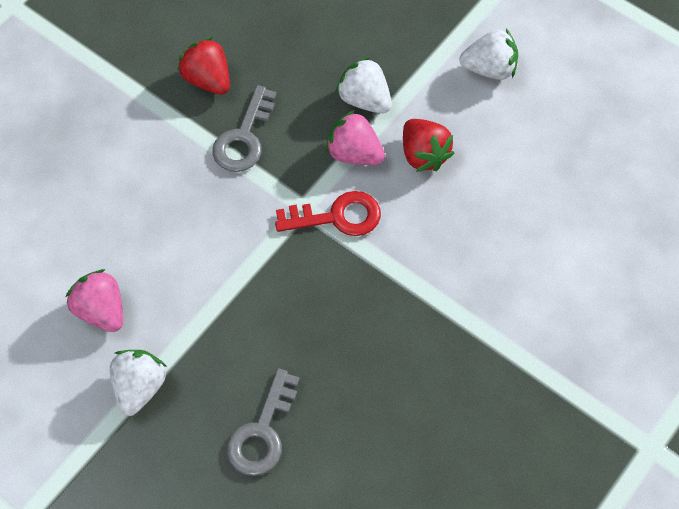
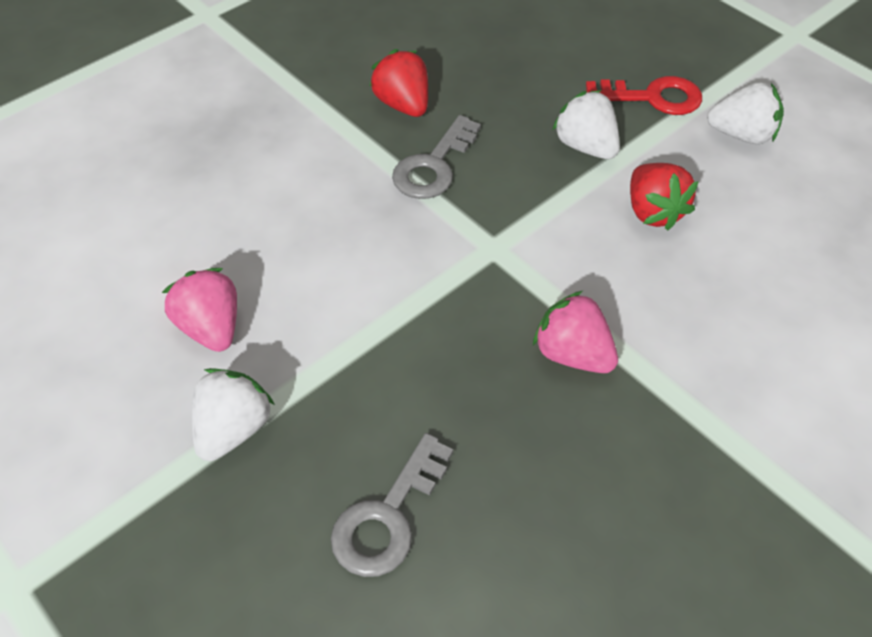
camera: 10 degrees right, 10 degrees down
red key [275,191,381,236] -> red key moved to [586,76,702,115]
pink strawberry [326,110,385,165] -> pink strawberry moved to [533,291,618,373]

